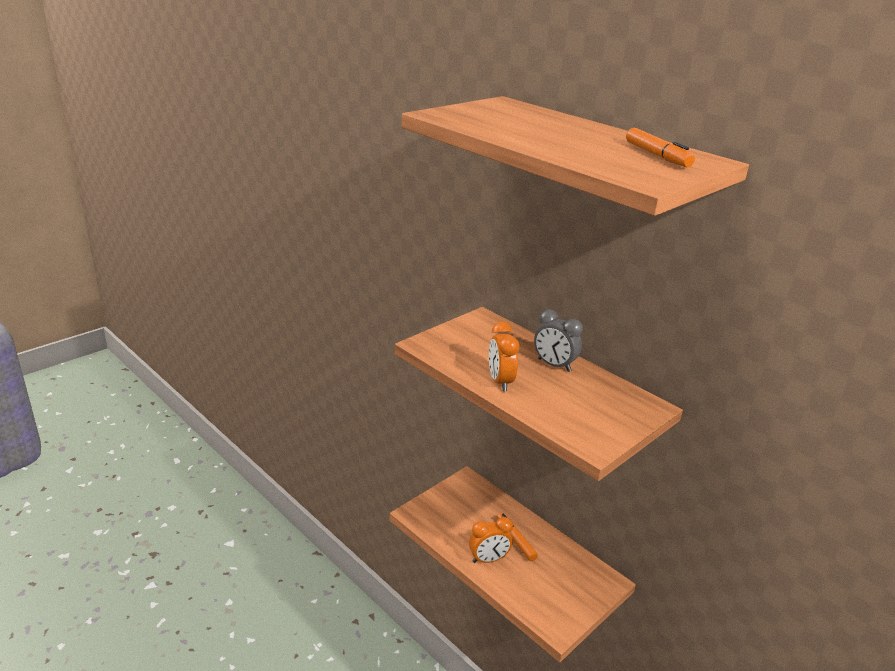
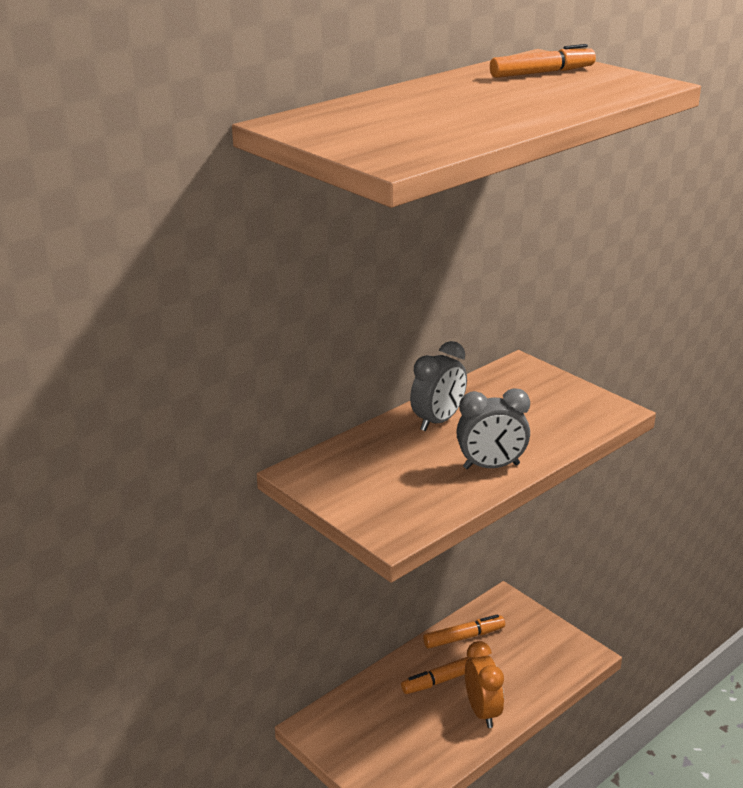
camera: 85 degrees left, 0 degrees up
orange clock [489,322,519,391] -> grey clock [456,388,530,469]
none -> orange marker [423,614,505,648]

